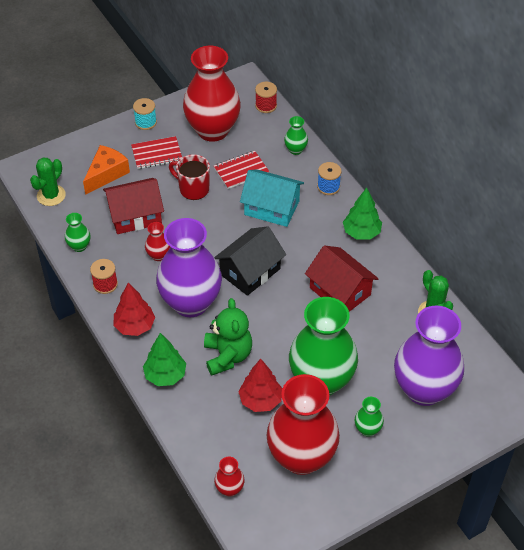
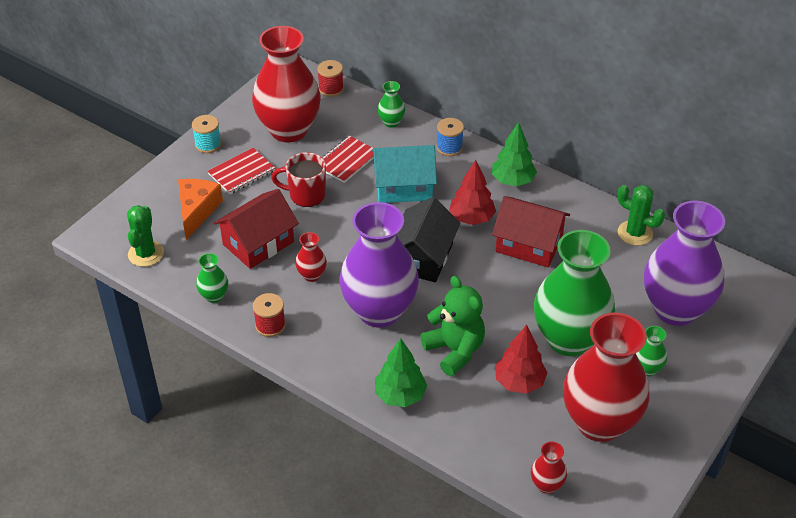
camera: 25 degrees left, 5 degrees down
red tree [114,283,155,336] -> red tree moved to [449,160,496,225]

